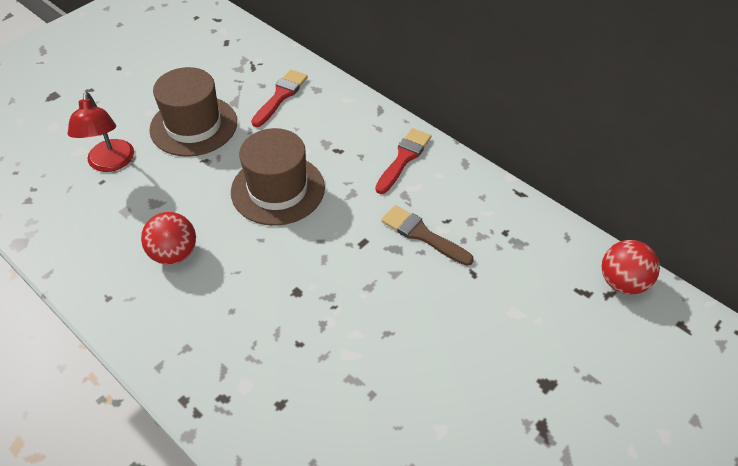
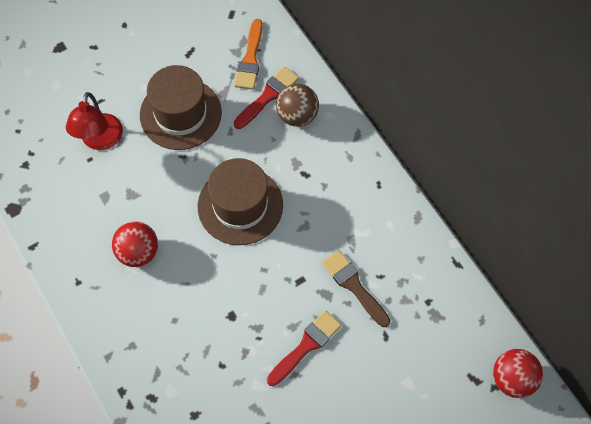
camera: 15 degrees right, 15 degrees up
red brush [375,128,431,194] -> red brush moved to [267,310,342,386]
none -> orange brush [234,19,262,90]
none -> brown ball [276,84,319,127]

